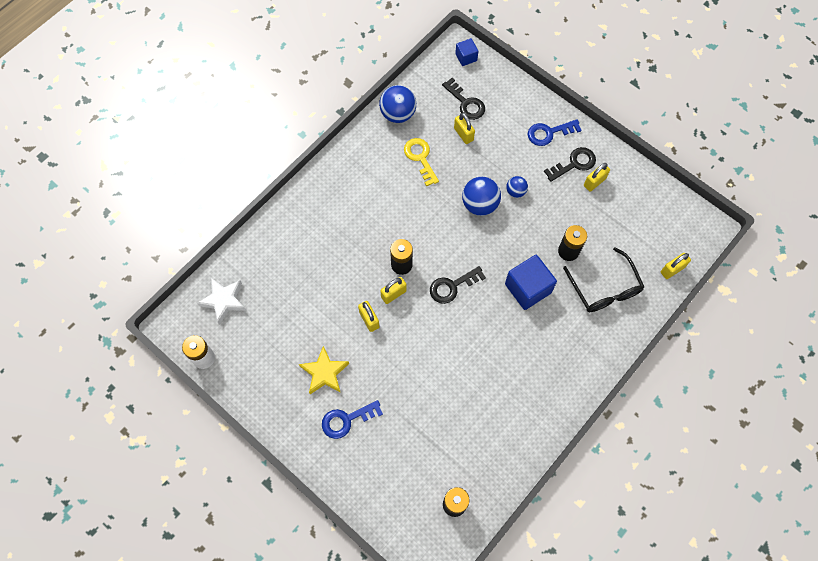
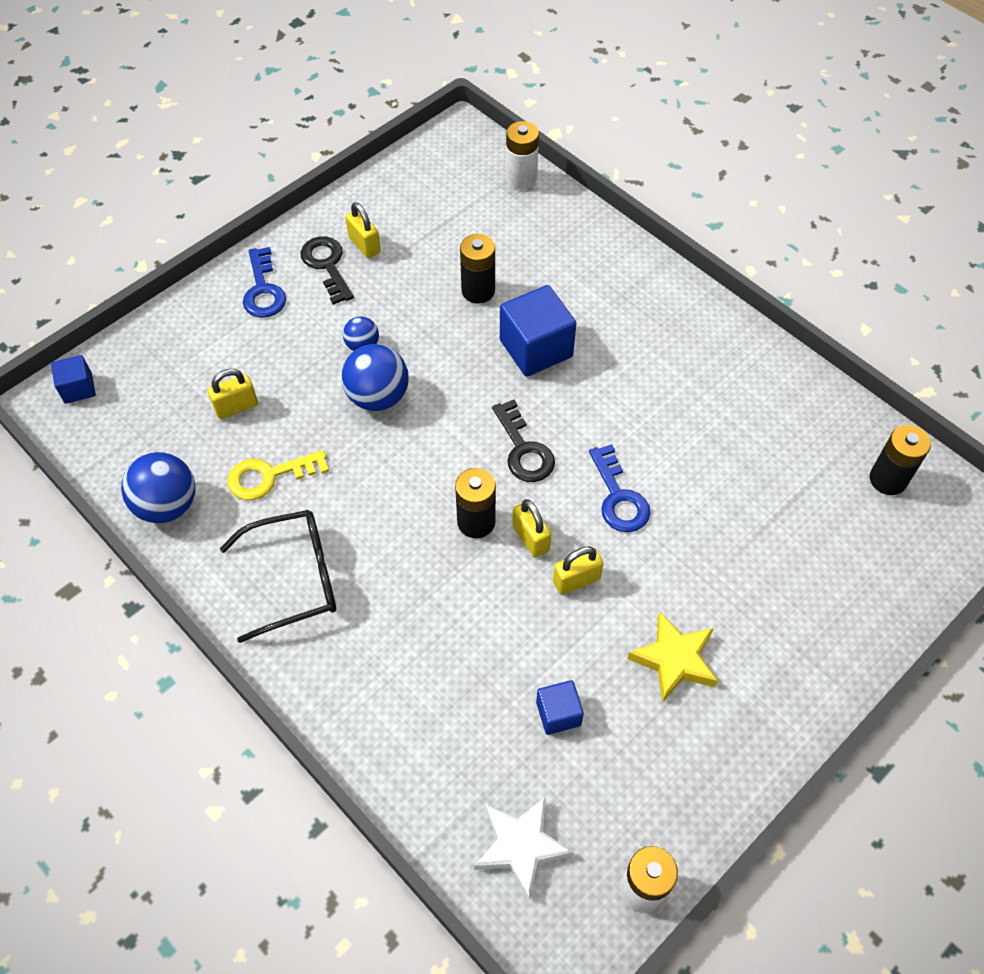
camera: 85 degrees left, 10 degrees down
blue key [322,400,383,439] -> blue key moved to [589,444,650,532]
black key [442,78,485,120] -> none
black glasses [563,247,644,312] -> black glasses moved to [220,510,336,643]
yellow padlock [661,253,691,279] -> white battery [506,121,539,190]
none -> blue cube [536,680,584,735]

